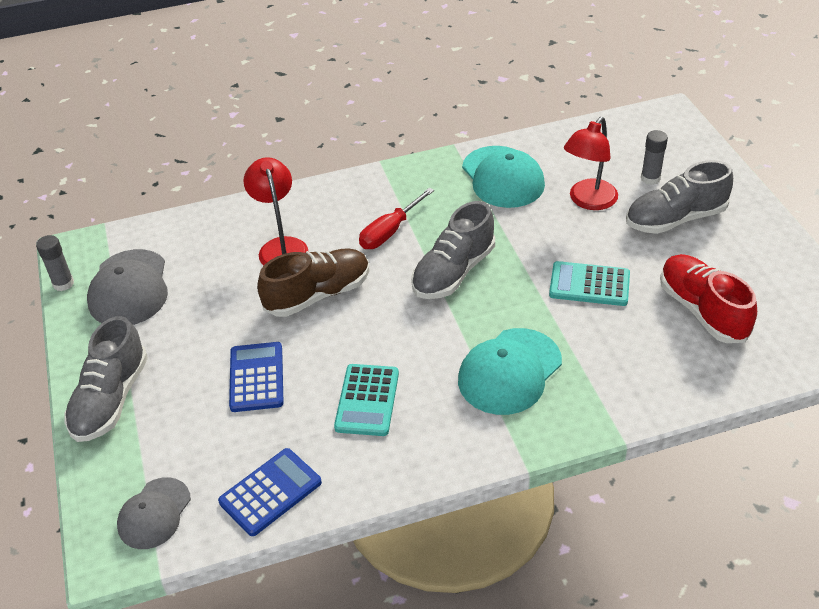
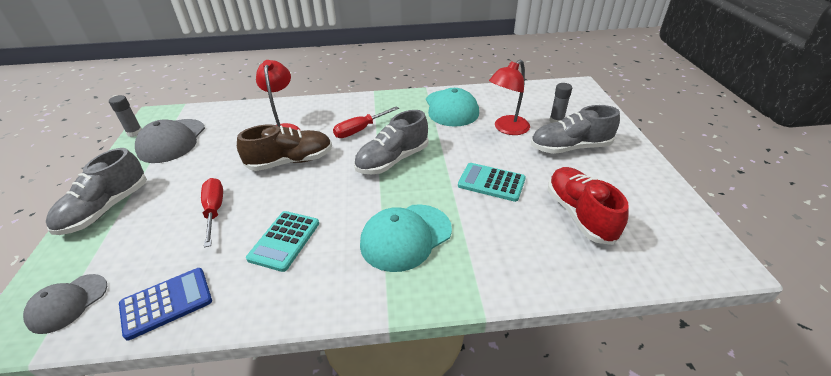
camera: 10 degrees right, 5 degrees down
blue calculator [229,342,284,412] -> red screwdriver [201,178,223,248]

